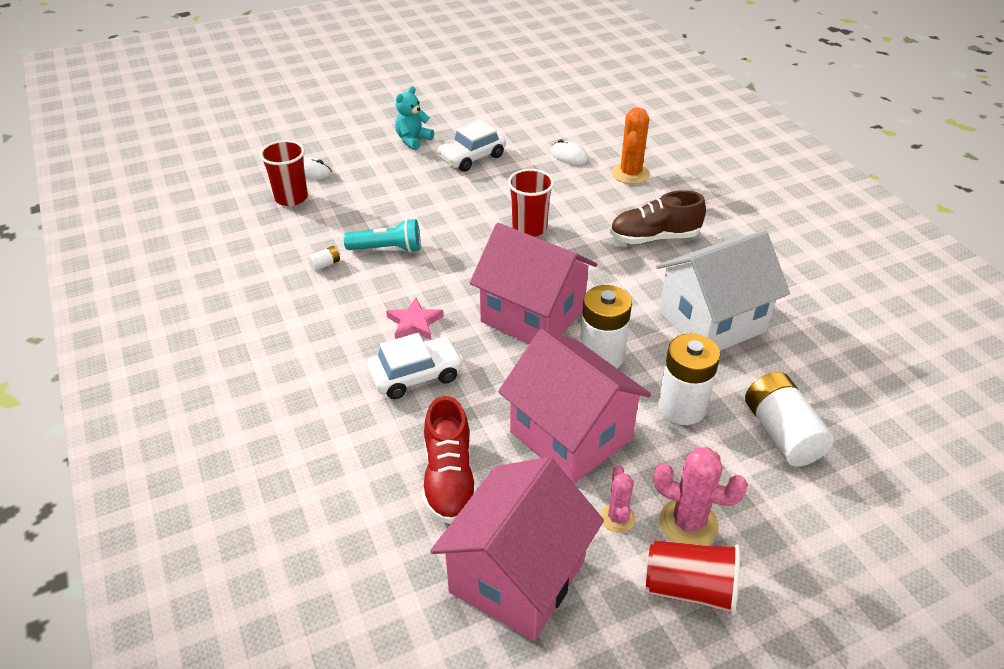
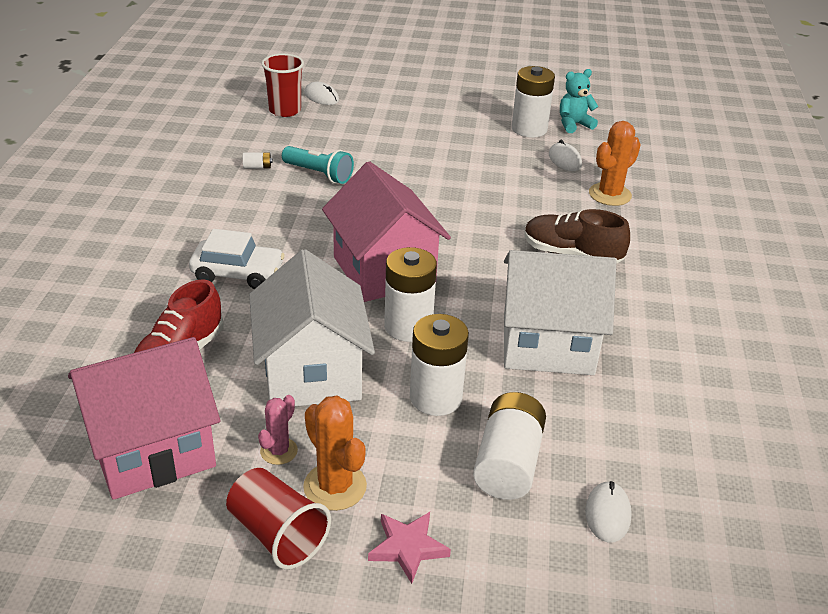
camera: 30 degrees right, 5 degrees down
pink star [386,298,444,340] -> pink star moved to [368,512,451,584]
turquoise teddy bear [395,86,434,150] -> turquoise teddy bear moved to [560,69,598,133]
white car [437,120,506,172] -> none
pink house [498,329,651,484] -> white house [249,249,375,406]
red cup [508,169,554,237] -> none
pink cactus [654,447,748,546] -> orange cactus [303,396,367,511]
none -> white battery [512,66,555,138]
none -> white mouse [585,481,632,542]

